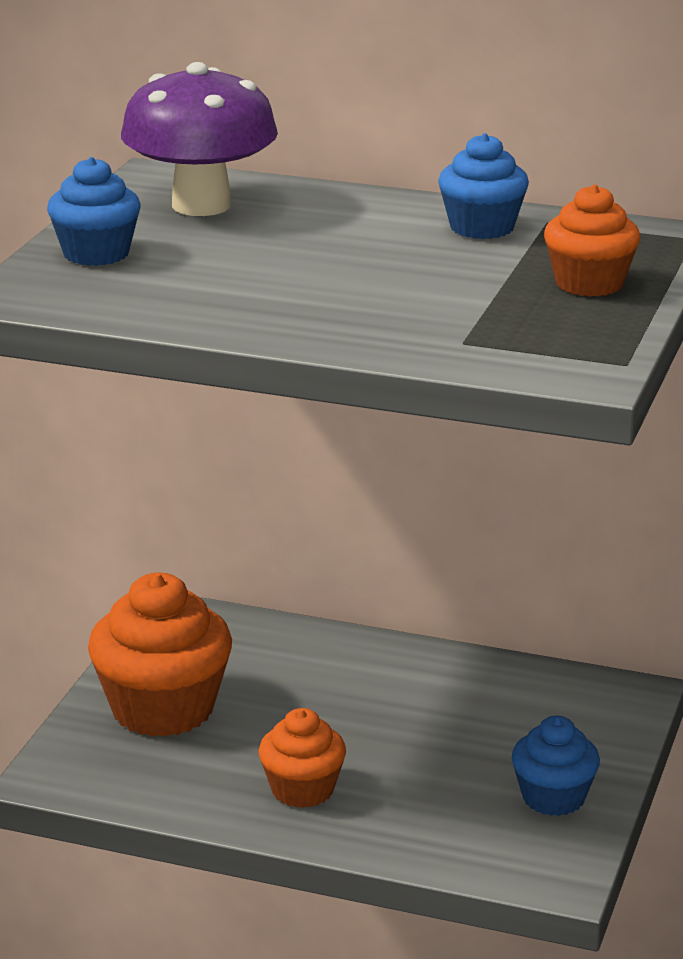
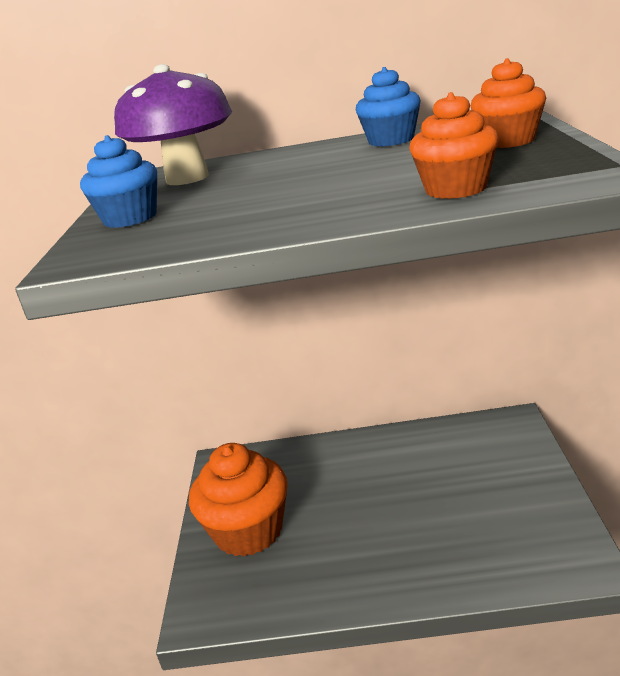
camera: 15 degrees left, 0 degrees up
orange cupcake [259,708,346,808] -> orange cupcake moved to [409,92,499,199]
blue cupcake [512,716,600,816] -> none

